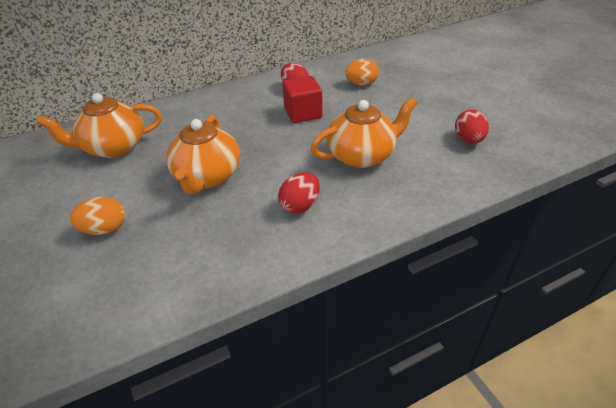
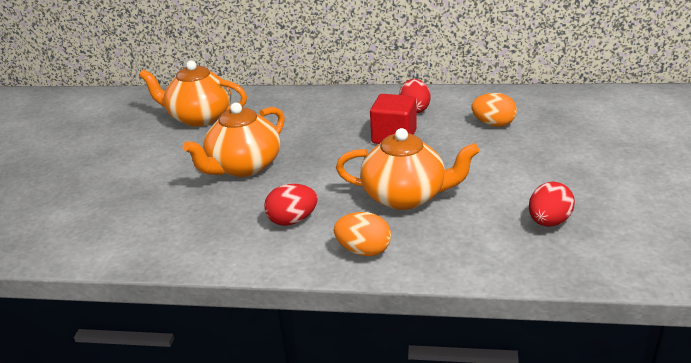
camera: 35 degrees right, 10 degrees down
orange egg [70,197,125,235] -> orange egg moved to [334,212,391,256]

